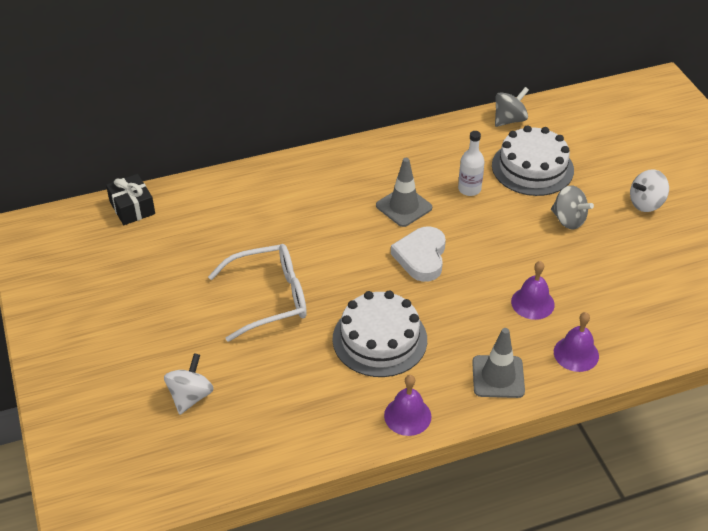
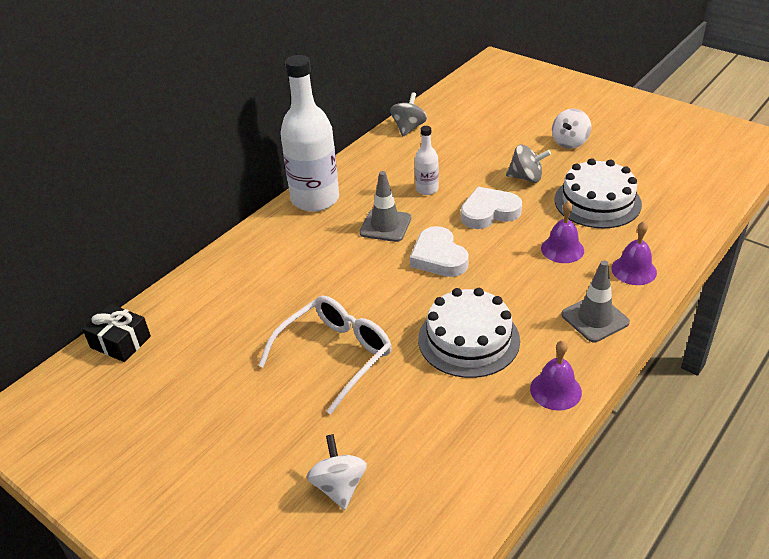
camera: 30 degrees left, 5 degrees down
white cake [492,125,574,196] -> white cake moved to [555,158,642,228]
none -> white bottle [280,55,339,212]
none -> white heart [461,187,522,229]

